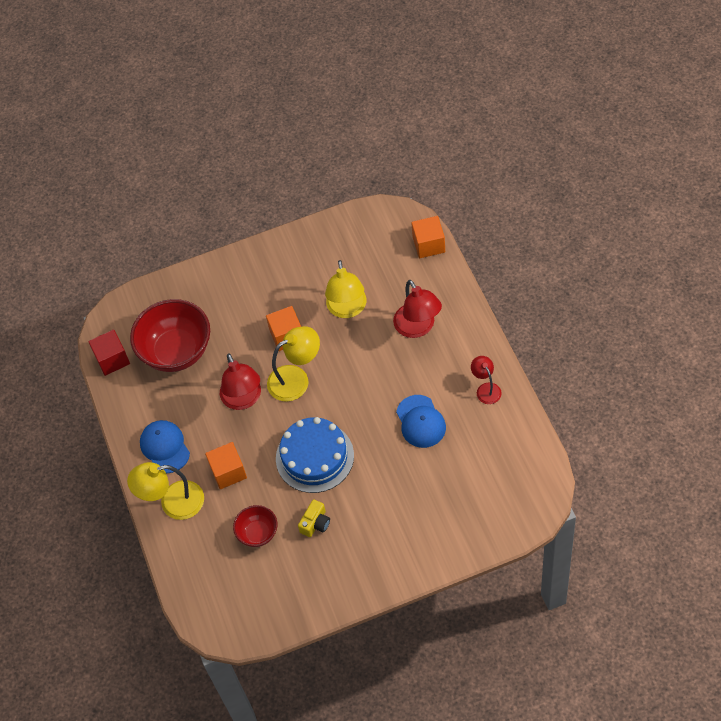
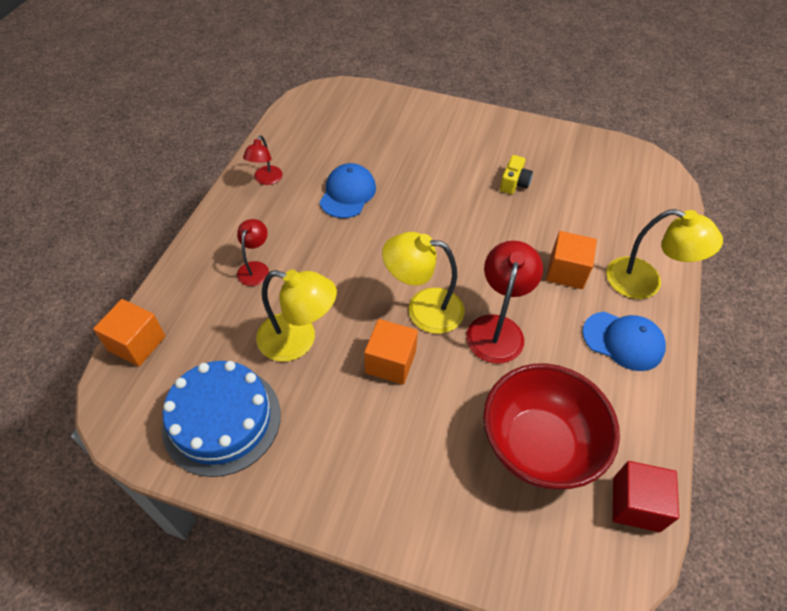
camera: 150 degrees left, 5 degrees down
blue cap [140,420,190,473] -> blue cap turned 75 degrees counterclockwise [582,312,666,371]
red bowl [233,505,277,547] -> none
blue cake [276,417,354,493] -> blue cake moved to [162,361,281,477]
yellow camera [298,499,330,537] -> yellow camera turned 135 degrees clockwise [500,155,533,194]
yellow lamp [325,260,366,318] -> yellow lamp turned 75 degrees clockwise [256,269,337,362]
red lamp [393,280,442,338] -> red lamp [237,219,269,286], size x0.58

